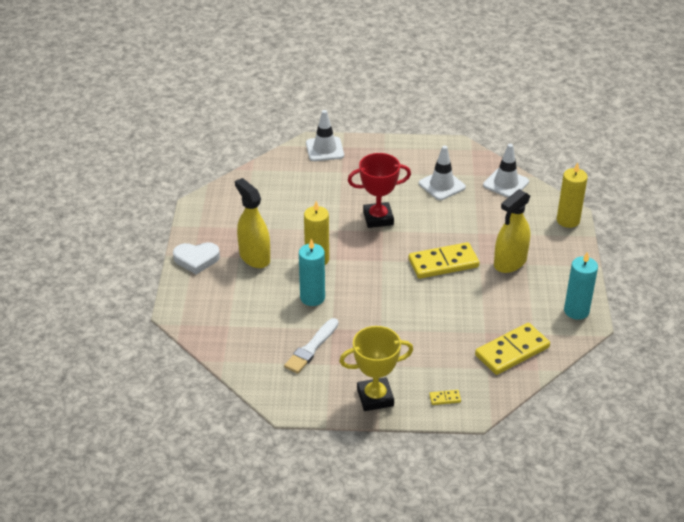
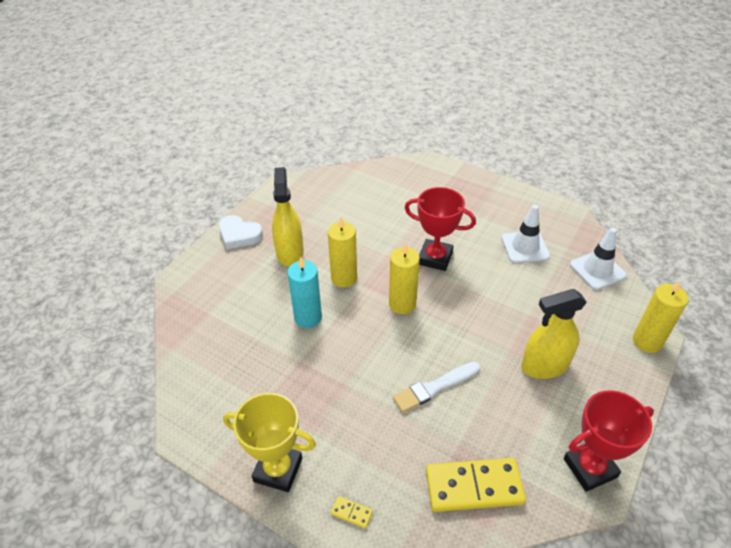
camera: 30 degrees right, 5 degrees up
white brush [284,318,339,374] -> white brush moved to [393,362,480,413]
white traffic cone [306,110,344,161] -> none
yellow domino [409,242,479,279] -> none
turquoise candle [564,252,598,320] -> red trophy [564,390,654,492]
none -> yellow candle [389,243,420,314]

